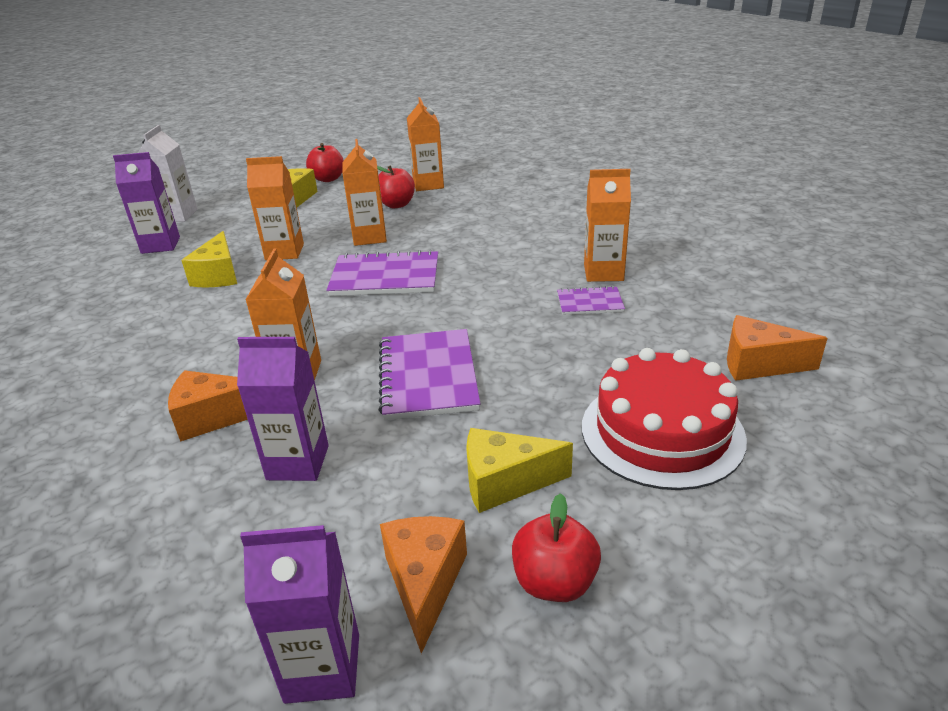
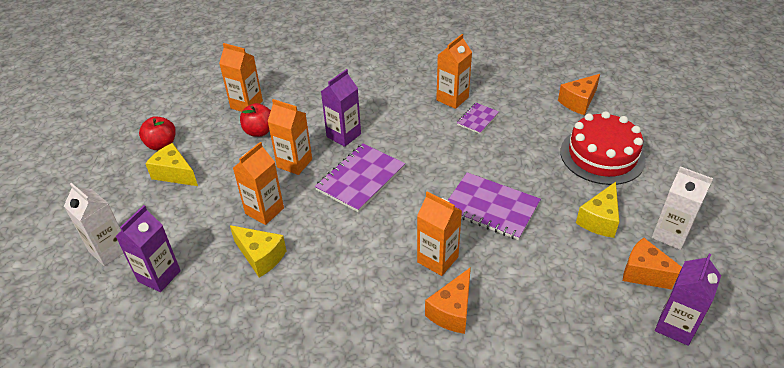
camera: 55 degrees left, 10 degrees up
purple carton [237,337,329,481] -> purple carton moved to [321,69,361,147]
red apple [512,493,601,602] -> white carton [652,166,713,250]

